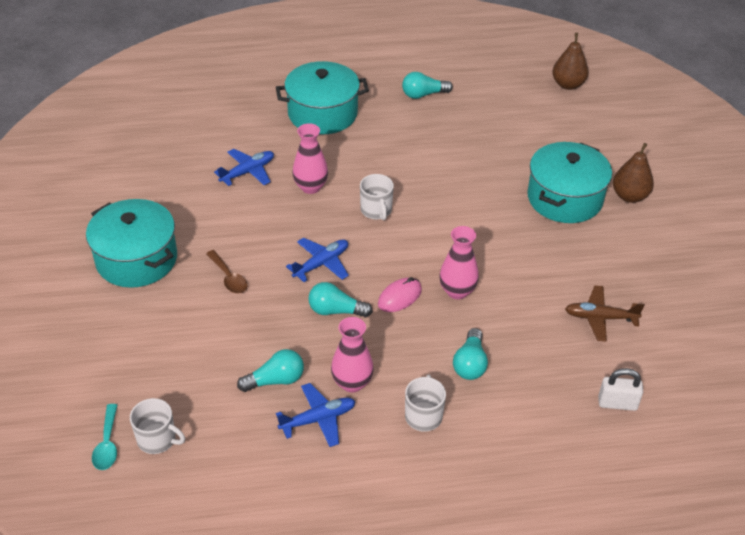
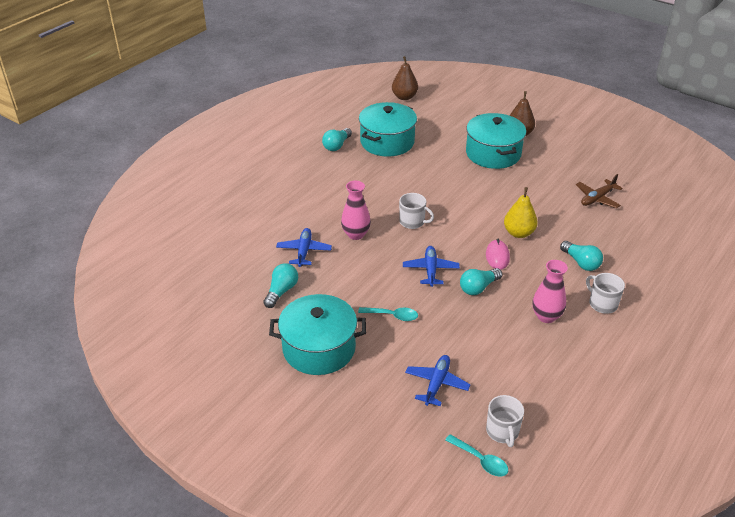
camera: 45 degrees left, 5 degrees down
white mug [130,398,185,454] -> white mug turned 105 degrees clockwise [486,395,524,447]
brown spoon [206,250,248,293] -> turquoise spoon [358,307,418,321]
turquoise light bulb [237,349,304,392] -> turquoise light bulb moved to [263,263,298,308]
turquoise pot [276,61,369,134] -> turquoise pot moved to [359,102,417,157]
blue plane [276,383,356,447] -> blue plane moved to [405,355,471,406]
pink vase [439,226,479,299] -> yellow pear [504,187,538,238]
white padlock [598,368,643,411] -> none

